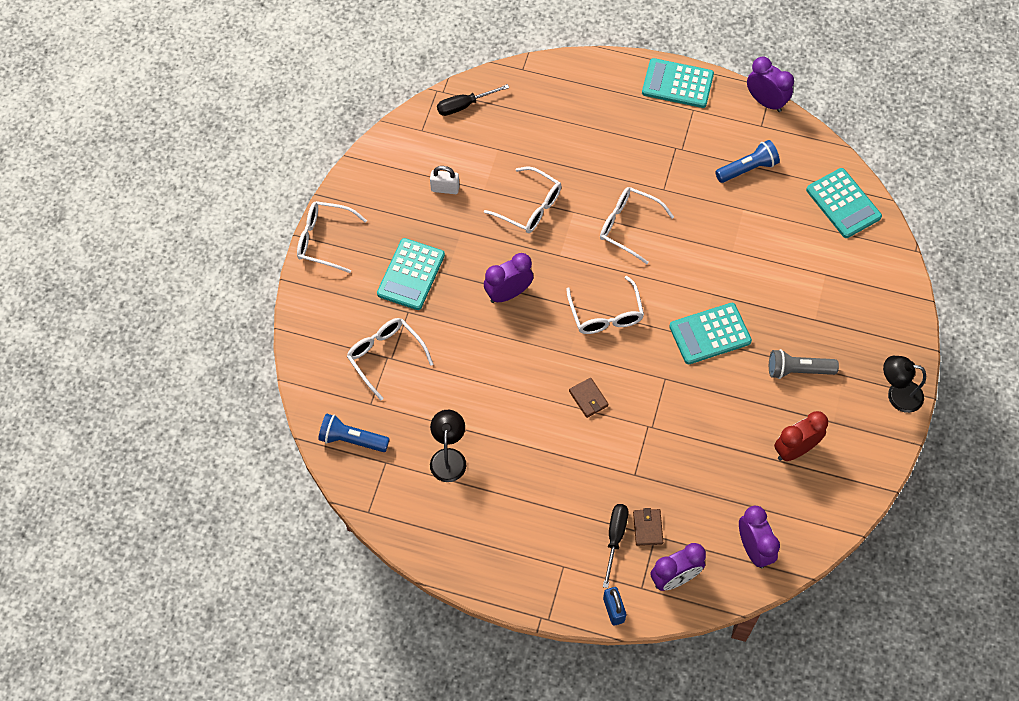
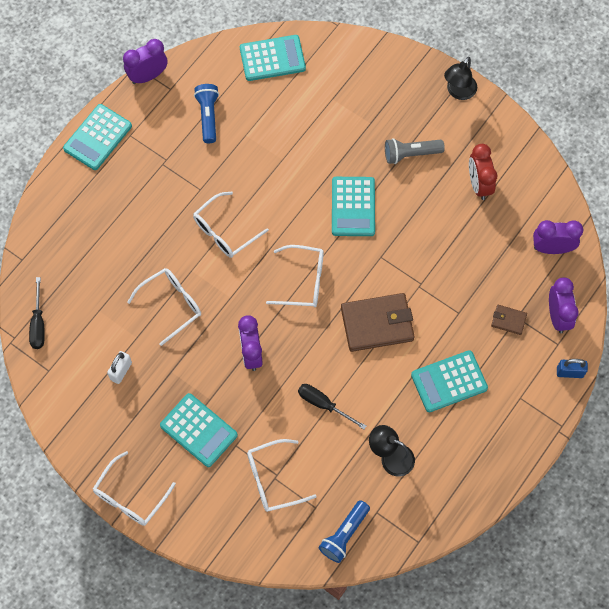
camera: 70 degrees left, 5 degrees up
brown wallet [569,378,609,418] -> brown wallet [341,293,415,352], size x2.10
black screwdriver [603,504,629,588] -> black screwdriver moved to [298,384,366,429]
grey flashlight [769,349,839,379] -> grey flashlight turned 60 degrees clockwise [385,138,445,164]
none -> turquoise calculator [411,350,488,412]

